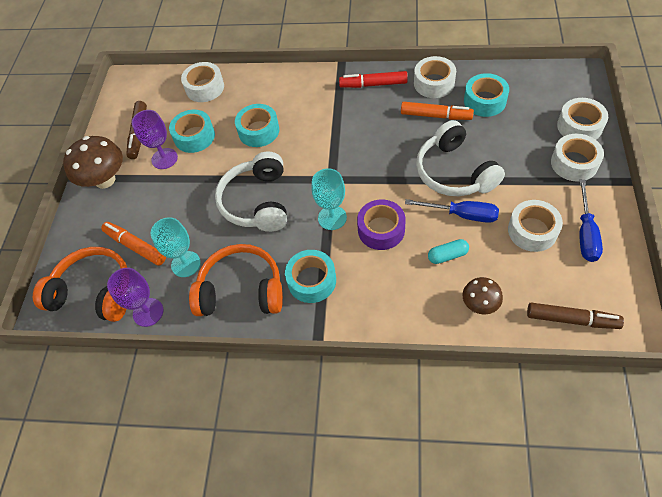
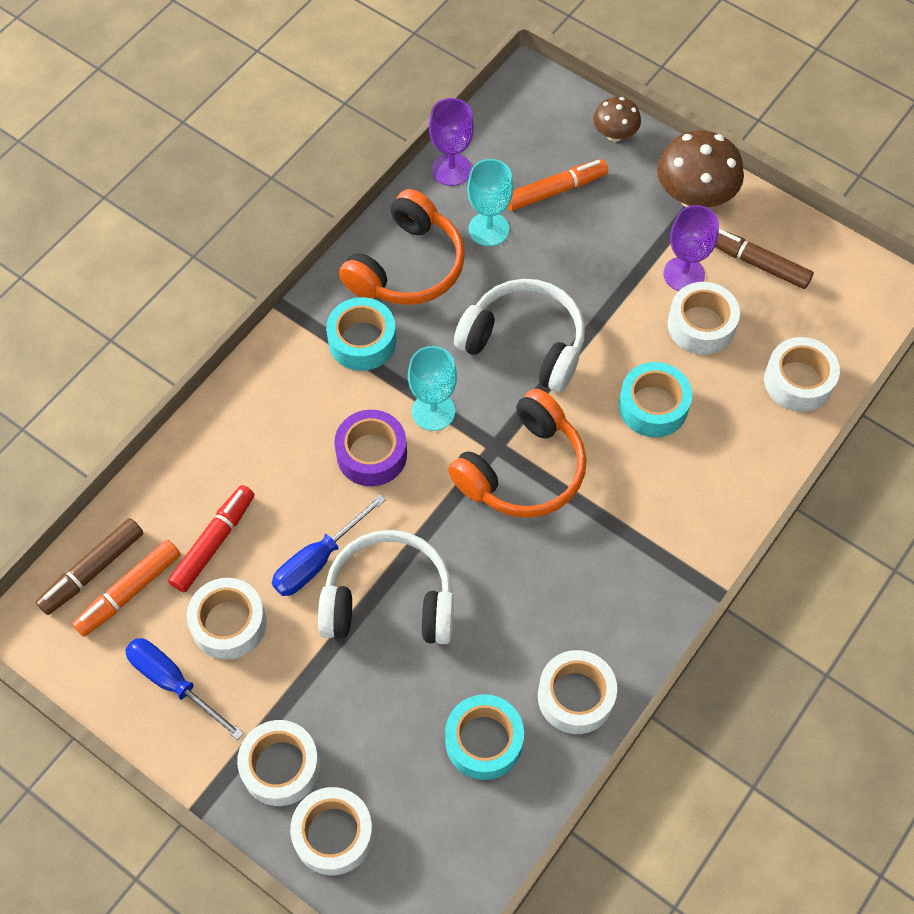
camera: 115 degrees right, 5 degrees up
orange headphones [33,247,127,322] -> orange headphones moved to [448,389,587,518]
turquoise tape [169,110,215,153] -> white tape [668,282,740,355]
red marker [339,71,408,88] -> red marker moved to [168,485,255,592]
orange marker [401,102,474,120] -> orange marker moved to [72,540,181,637]
turquoise capsule [428,239,469,264] -> none
brown mushroom [463,277,503,314] -> brown mushroom moved to [593,97,641,142]

